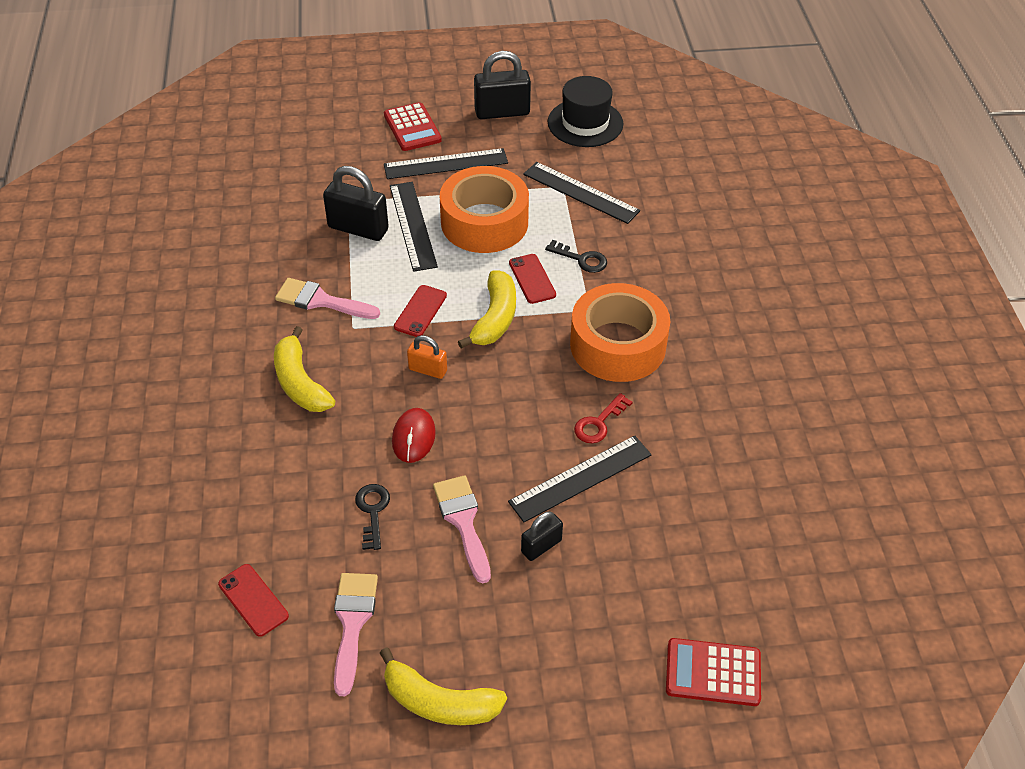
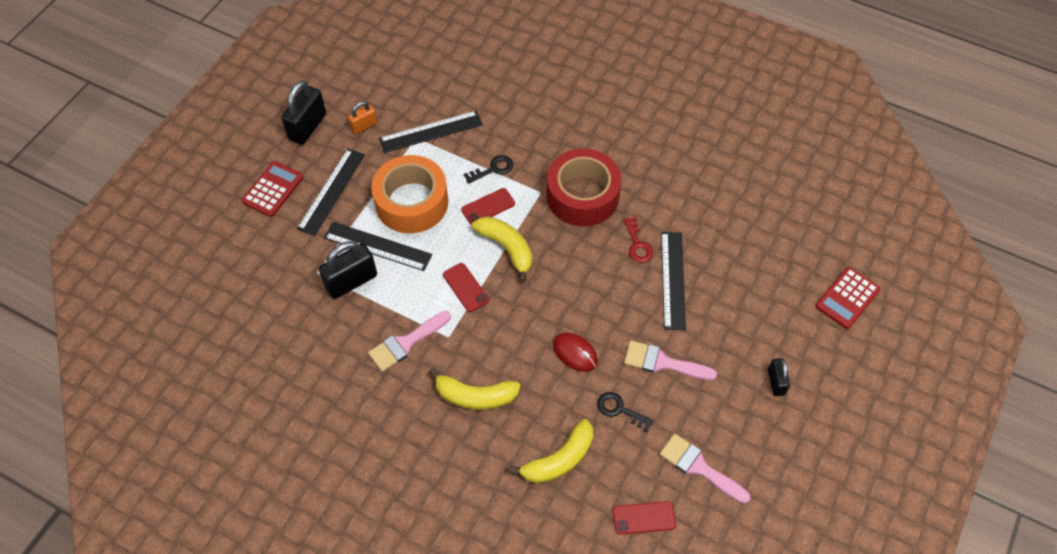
camera: 55 degrees left, 10 degrees up
yellow banana [380,647,507,725] -> yellow banana moved to [509,419,593,484]
red calculator [384,102,442,151] -> red calculator turned 75 degrees counterclockwise [242,161,303,217]
orange padlock [407,335,447,379] -> orange padlock moved to [348,102,377,134]
red phone [509,254,556,304] -> red phone turned 45 degrees counterclockwise [461,188,515,225]
black padlock [521,511,563,561] -> black padlock moved to [768,358,790,396]
black hat [548,76,623,147] -> none
orange tape [570,283,670,382] -> red tape [547,149,622,226]

